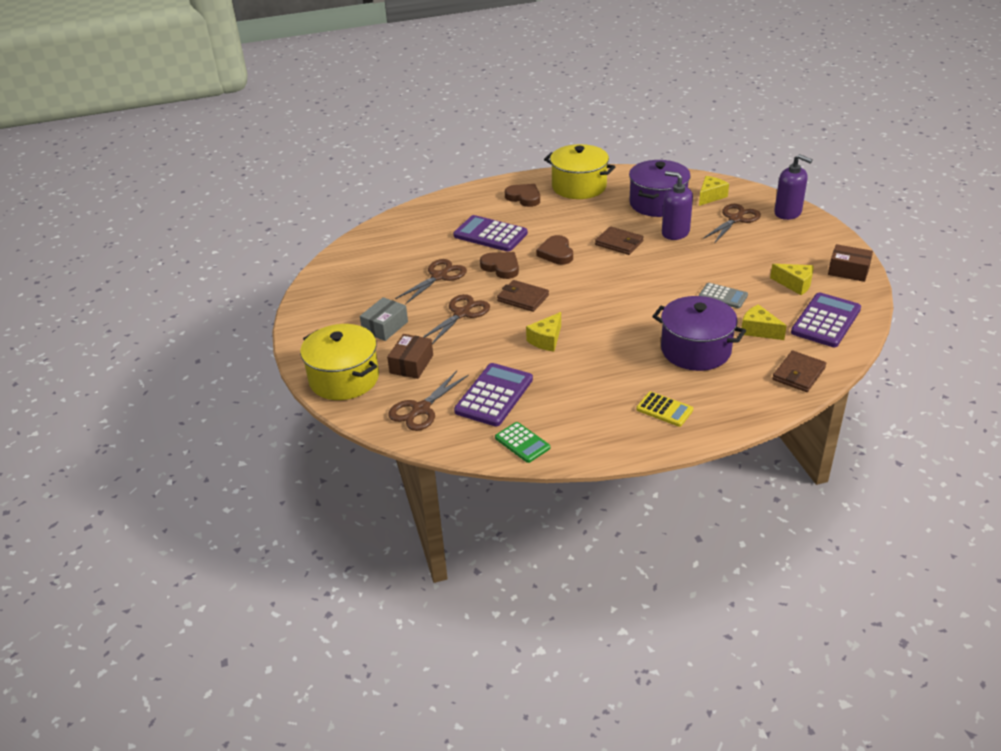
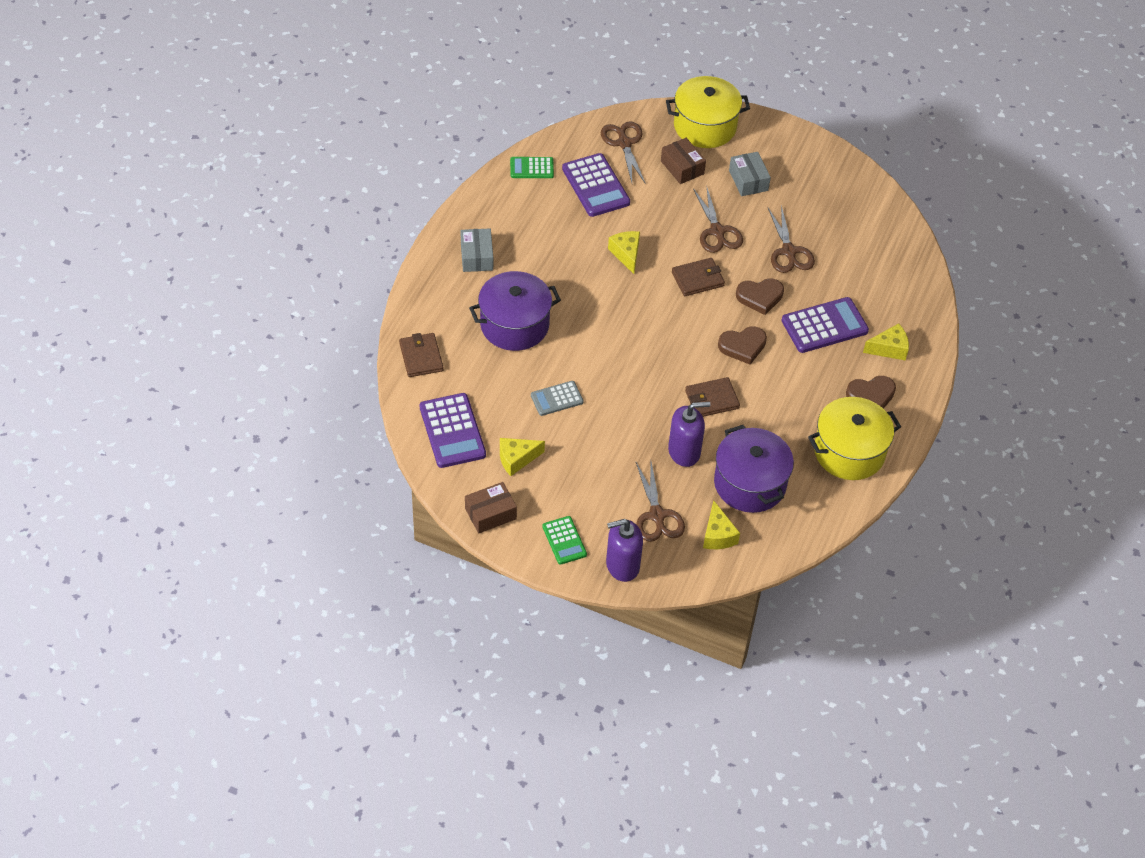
camera: 125 degrees right, 15 degrees up
brown heart [536,235,573,265] -> brown heart turned 135 degrees clockwise [718,326,767,365]
yellow calculator [636,391,693,427] -> grey box [461,228,493,272]
yellow cheese [742,304,787,340] -> yellow cheese moved to [863,323,909,361]
none -> green calculator [542,516,587,565]

